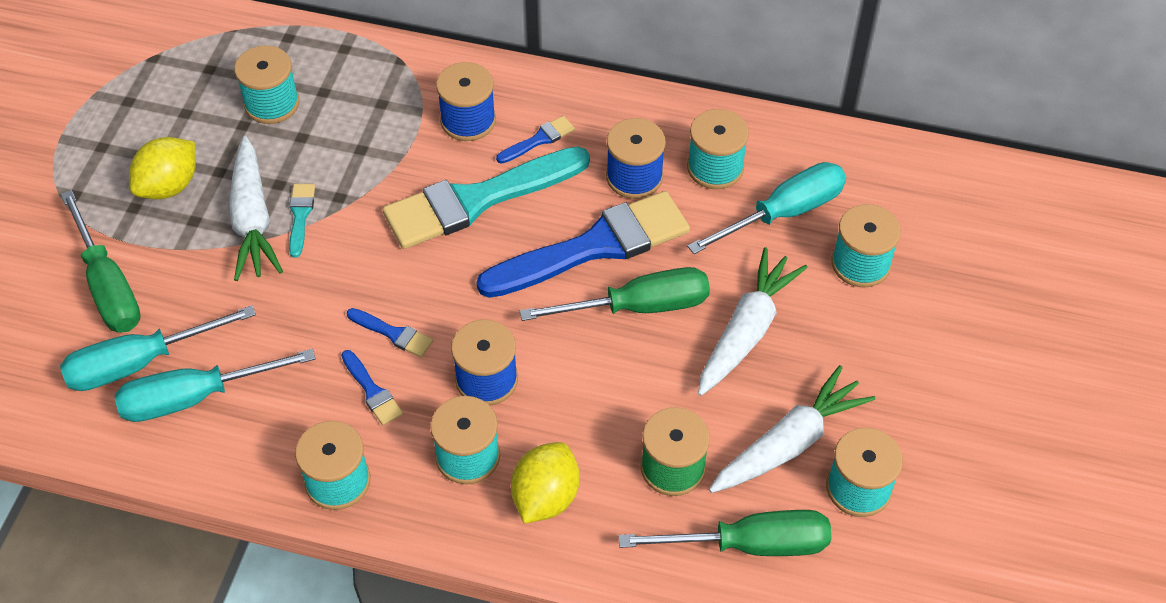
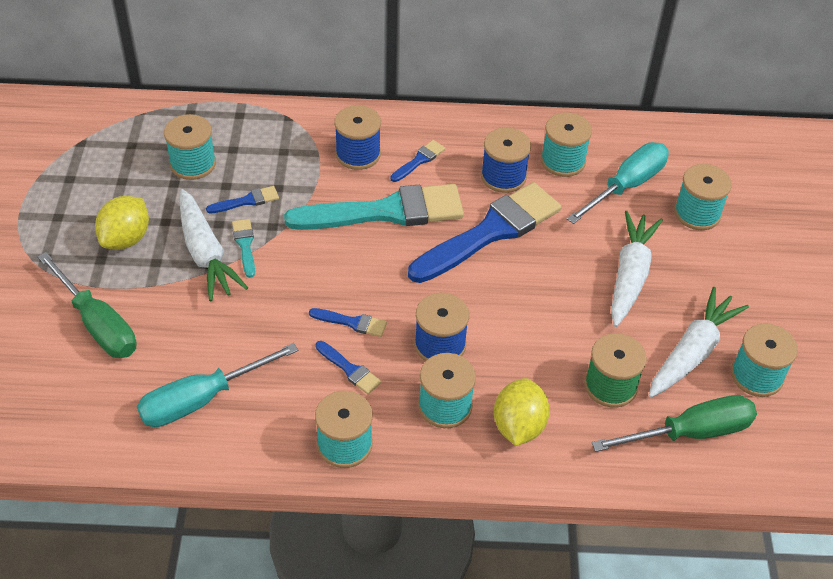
camera: 15 degrees left, 5 degrees down
turquoise screwdriver [60,305,256,391] -> none
turquoise brush [383,147,590,249] -> turquoise brush turned 150 degrees counterclockwise [284,184,464,230]
green screwdriver [520,267,710,321] -> none
none -> blue brush [206,186,279,214]

